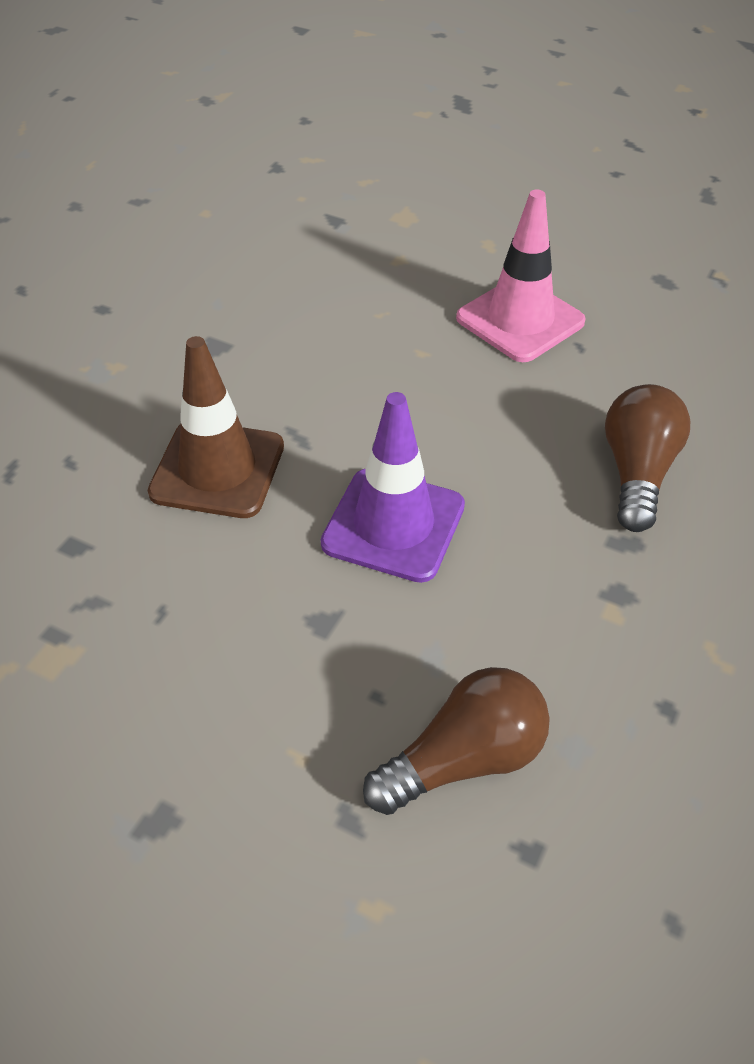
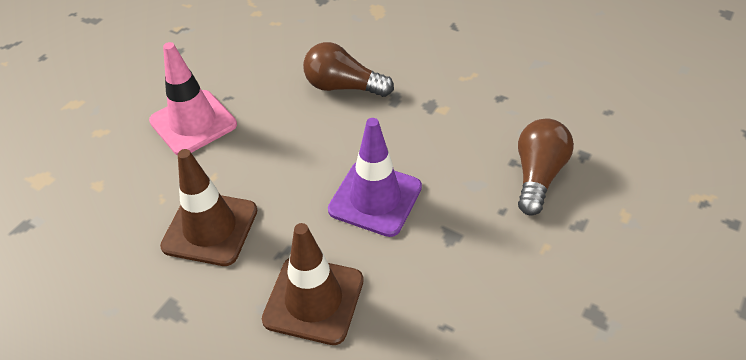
camera: 85 degrees left, 0 degrees up
brown light bulb [363,667,550,815] -> brown light bulb turned 45 degrees clockwise [518,119,574,216]
none -> brown traffic cone [160,149,257,266]

